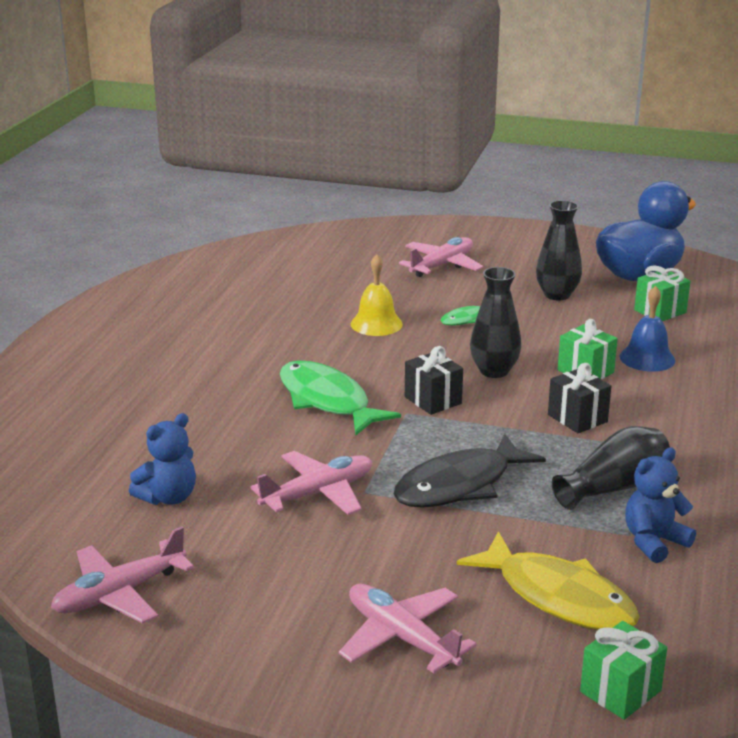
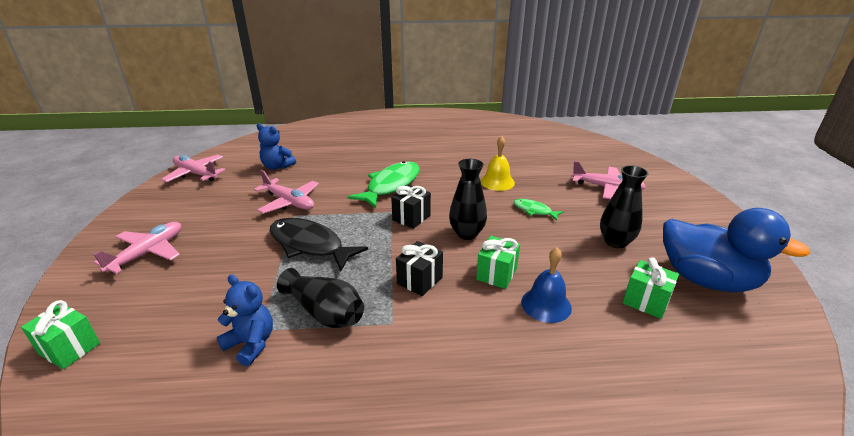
camera: 70 degrees right, 5 degrees up
yellow fish [457,531,639,630] -> none

